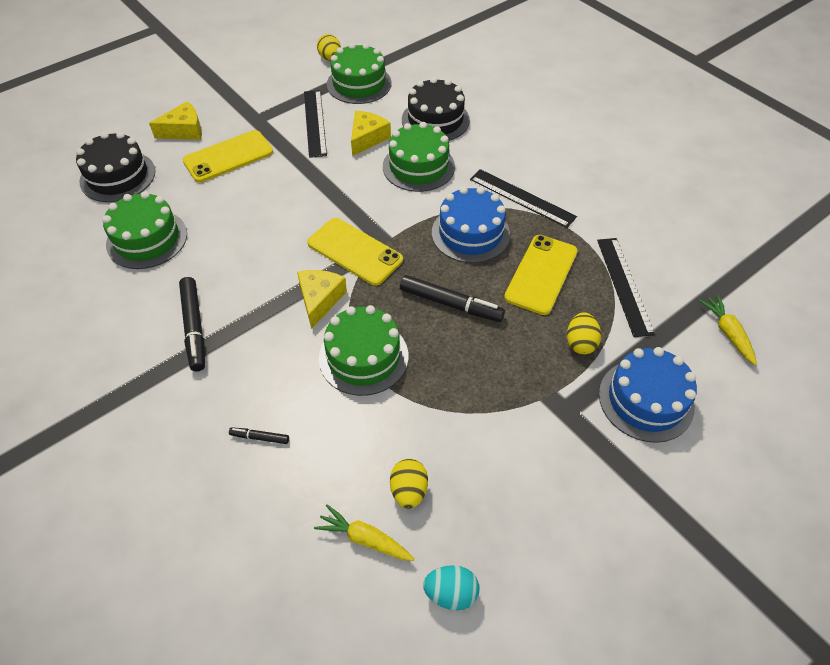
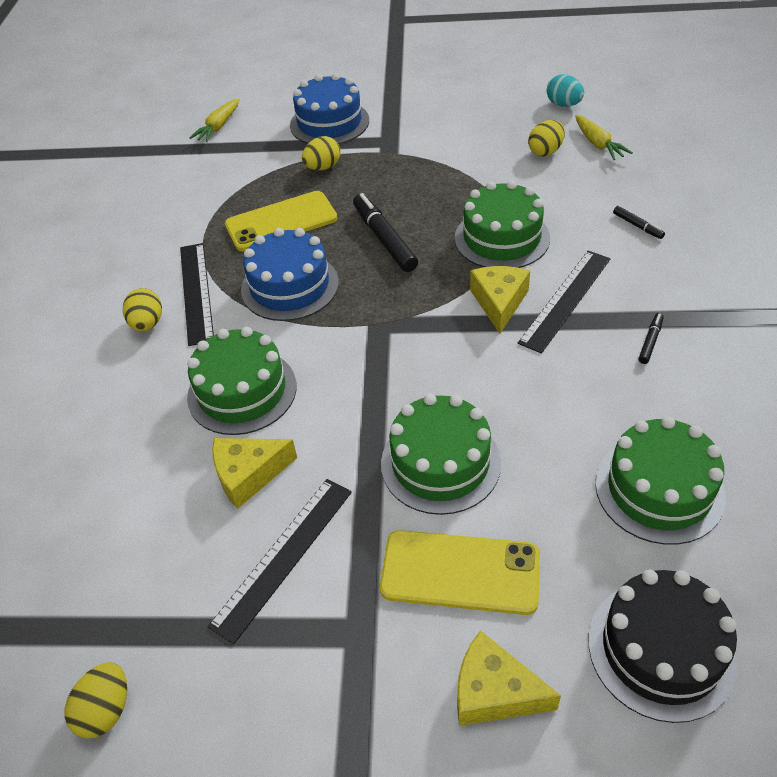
camera: 135 degrees left, 5 degrees down
black marker [179,277,205,372] -> black marker [638,313,664,364], size x0.49
yellow cheese [297,270,347,329] -> yellow cheese turned 135 degrees clockwise [470,266,530,334]
yellow phone [307,218,403,286] -> none
green cake [327,43,392,104] -> green cake moved to [381,394,501,515]
black cake [402,77,470,141] -> none
black ruler [597,238,655,337] -> black ruler moved to [518,251,610,353]
none -> yellow egg [123,288,162,332]

